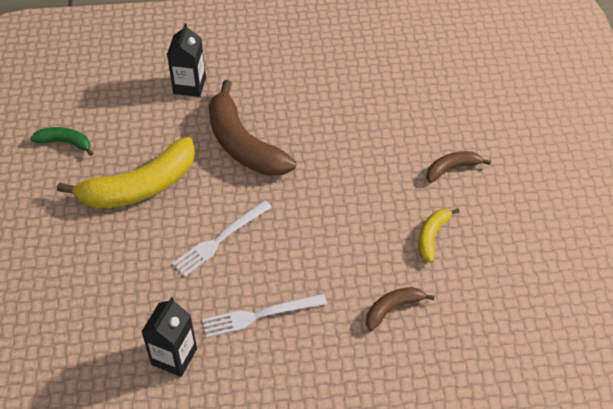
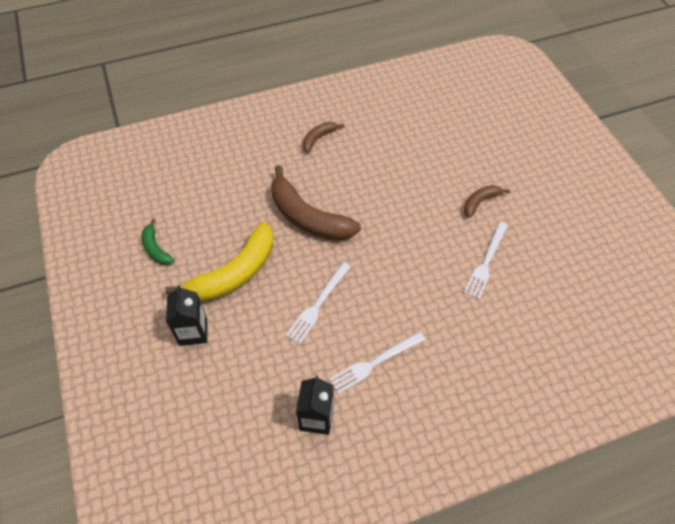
camera: 15 degrees left, 5 degrees up
green banana [30,127,93,156] -> green banana turned 120 degrees counterclockwise [142,219,174,265]
black carton [167,23,206,97] -> black carton moved to [166,285,207,346]
brown banana [366,287,434,331] -> brown banana moved to [303,122,344,153]
yellow banana [418,208,460,263] -> white fork [464,222,508,300]

